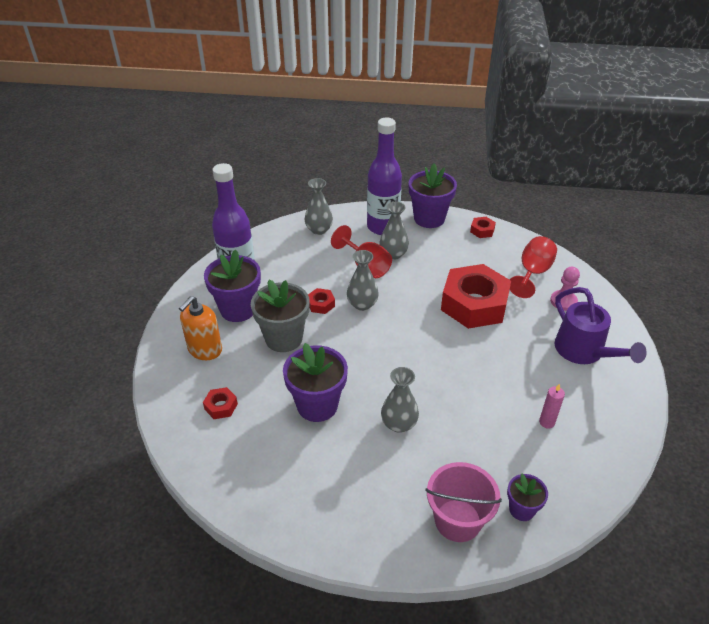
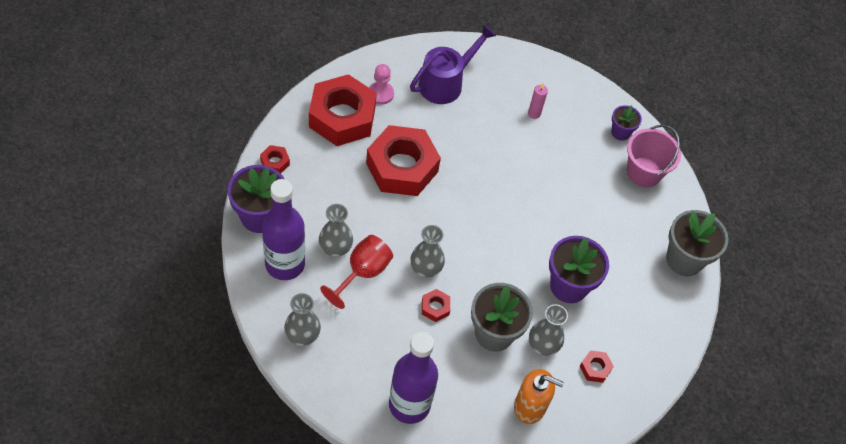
camera: 110 degrees left, 15 degrees up
purple flower pot [204,249,261,322] -> none
grey vase [381,367,419,433] -> grey vase moved to [529,304,568,356]
red goblet [510,236,557,298] -> red nut [309,74,377,146]
none -> grey flower pot [666,210,728,276]

